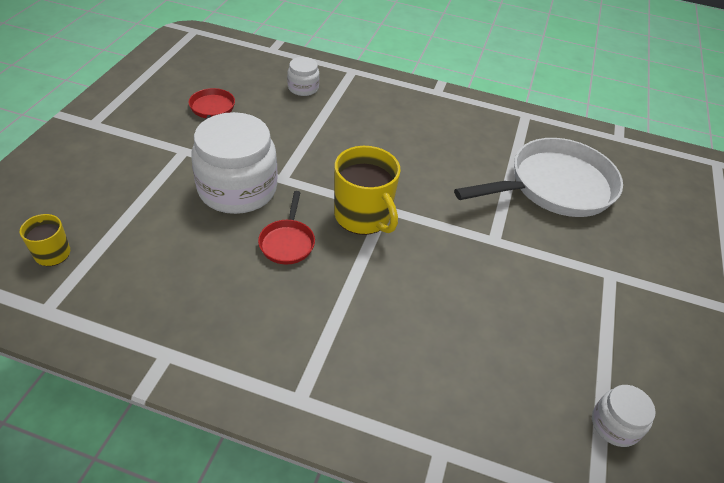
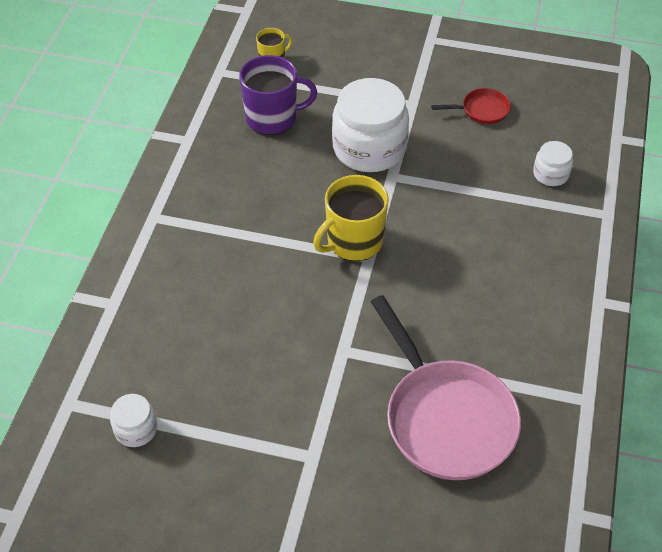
camera: 90 degrees right, 5 degrees up
red pan [258,191,315,264] -> none
white pan [454,138,623,217] -> pink pan [371,295,521,480]
none -> purple mug [239,55,317,135]

